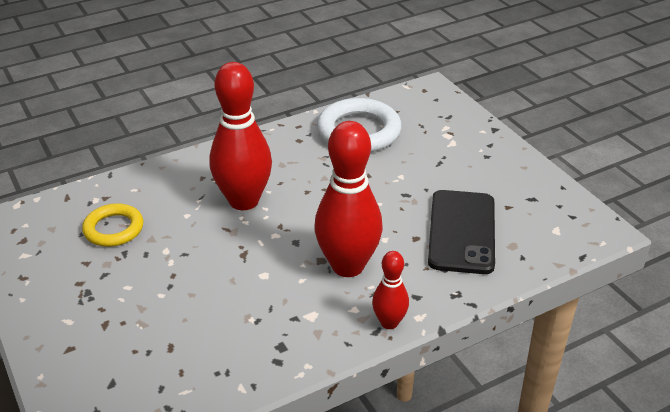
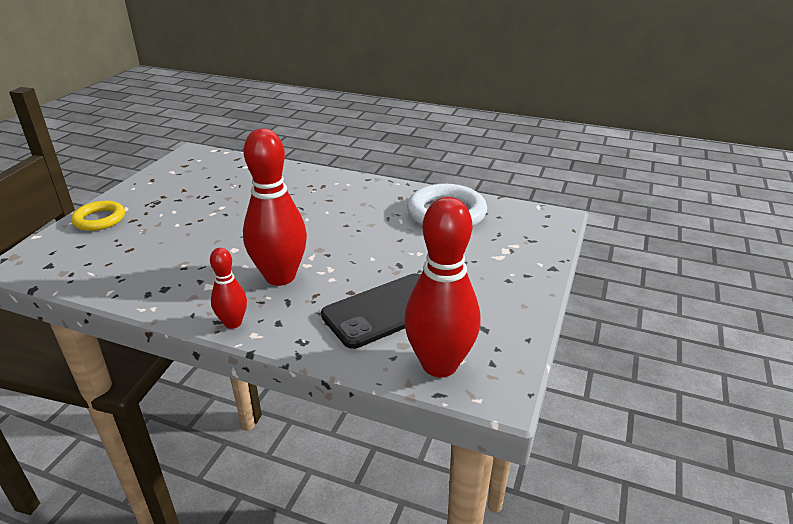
camera: 50 degrees right, 5 degrees down
yellow ring [82,203,143,247] -> yellow ring moved to [71,201,125,231]
red bowling pin [209,62,272,210] -> red bowling pin moved to [404,197,481,377]

